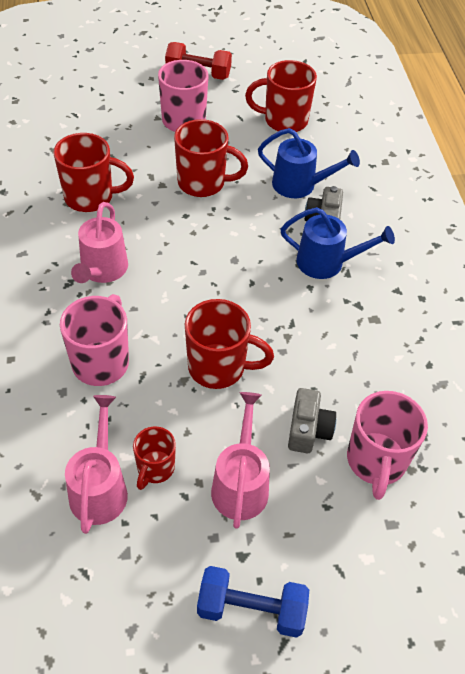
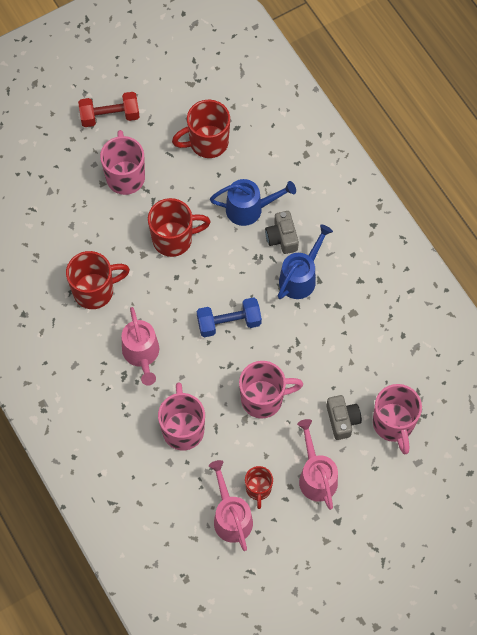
camera: 20 degrees left, 15 degrees up
red mug [185,299,274,389] -> pink mug [239,361,303,419]
blue dumbbell [197,566,309,638] -> blue dumbbell moved to [197,297,262,337]
blue watering can [280,207,395,279] -> blue watering can turned 45 degrees counterclockwise [278,224,333,299]

